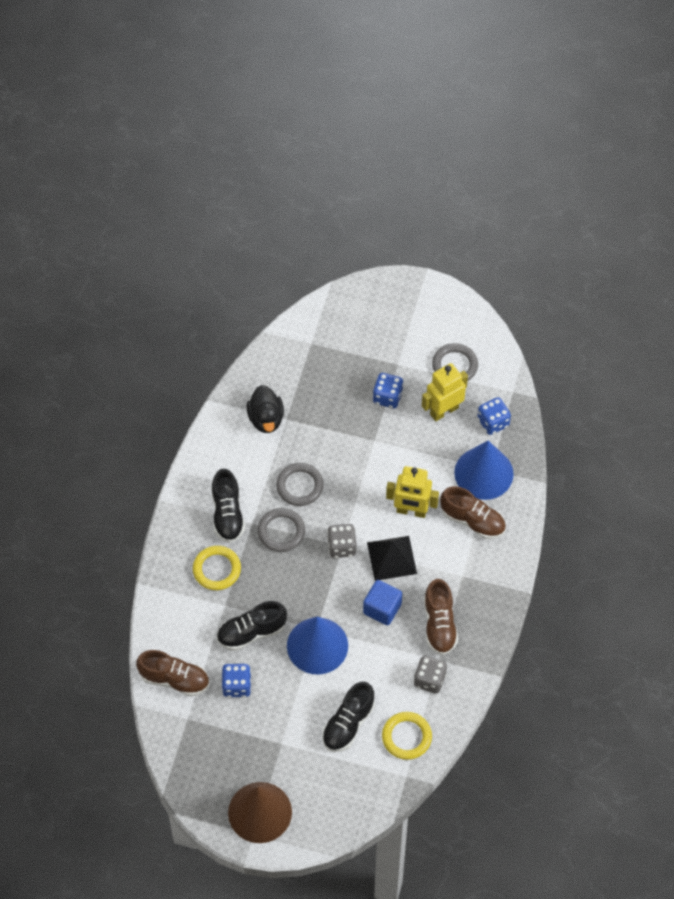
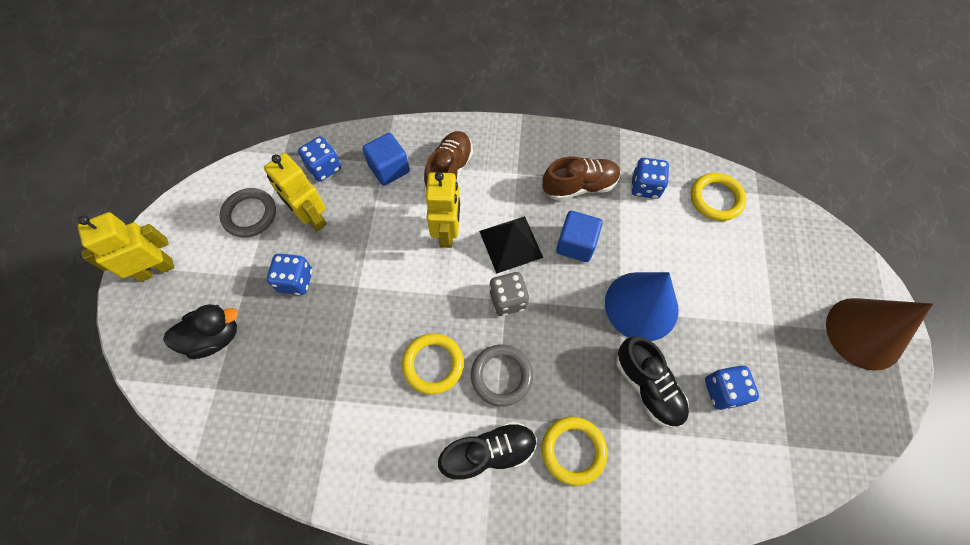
camera: 100 degrees left, 5 degrees up
brown shoe [136,650,209,696] -> none
black duck [247,385,284,433] -> black duck moved to [163,304,238,359]
grey ring [276,463,324,506] -> yellow ring [402,333,464,395]
black shoe [322,682,375,752] -> none
grey dice [414,656,447,694] -> blue dice [631,158,669,199]
blue cone [454,441,514,500] -> blue cube [362,133,410,186]
none -> yellow robot [78,212,175,282]

